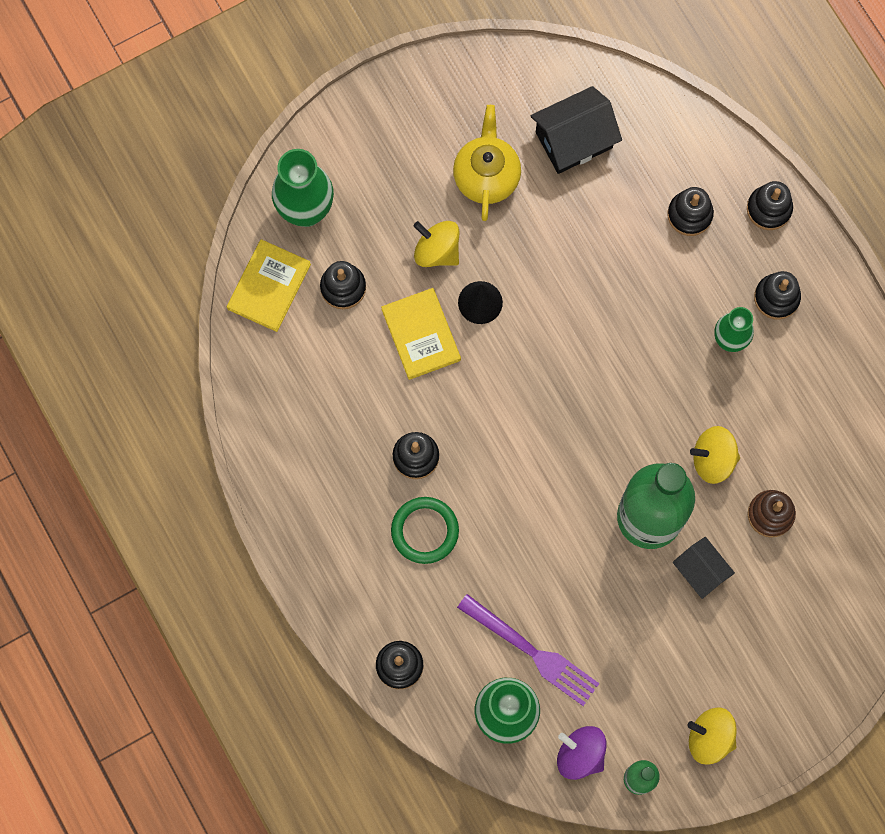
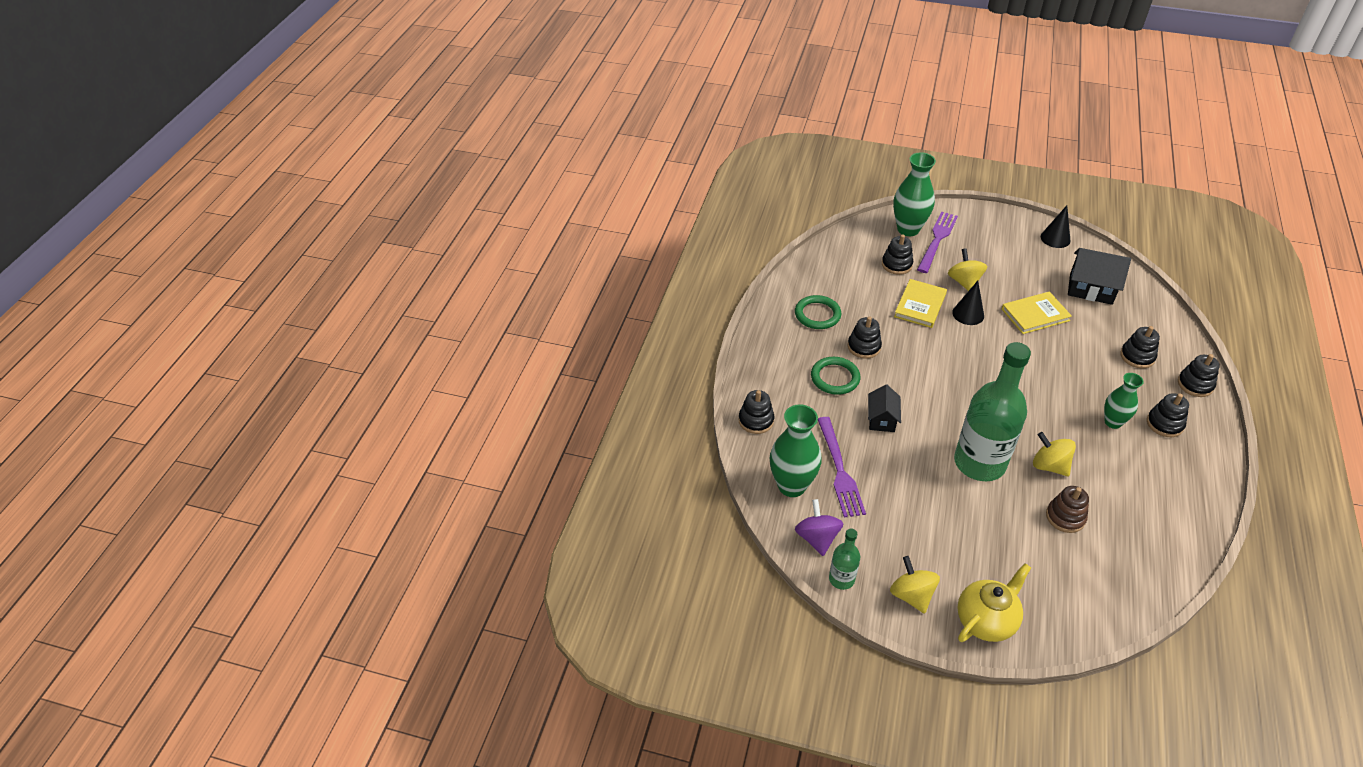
camera: 45 degrees right, 30 degrees down
yellow book [227,239,311,332] -> yellow book moved to [1002,292,1072,334]
yellow teapot [453,105,521,221] -> yellow teapot moved to [957,563,1031,642]
black house [673,537,735,599] -> black house moved to [868,385,901,432]
none -> green ring [795,295,841,329]
none -> purple fork [917,211,958,273]
none -> black cone [1041,205,1070,248]

